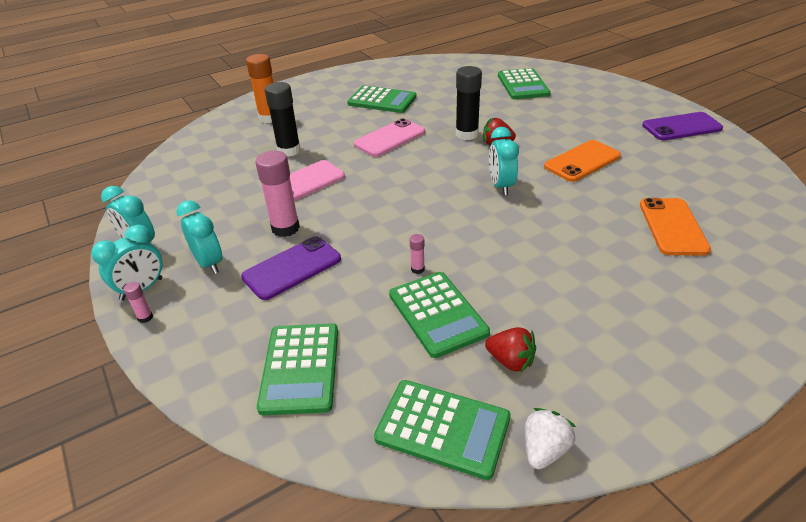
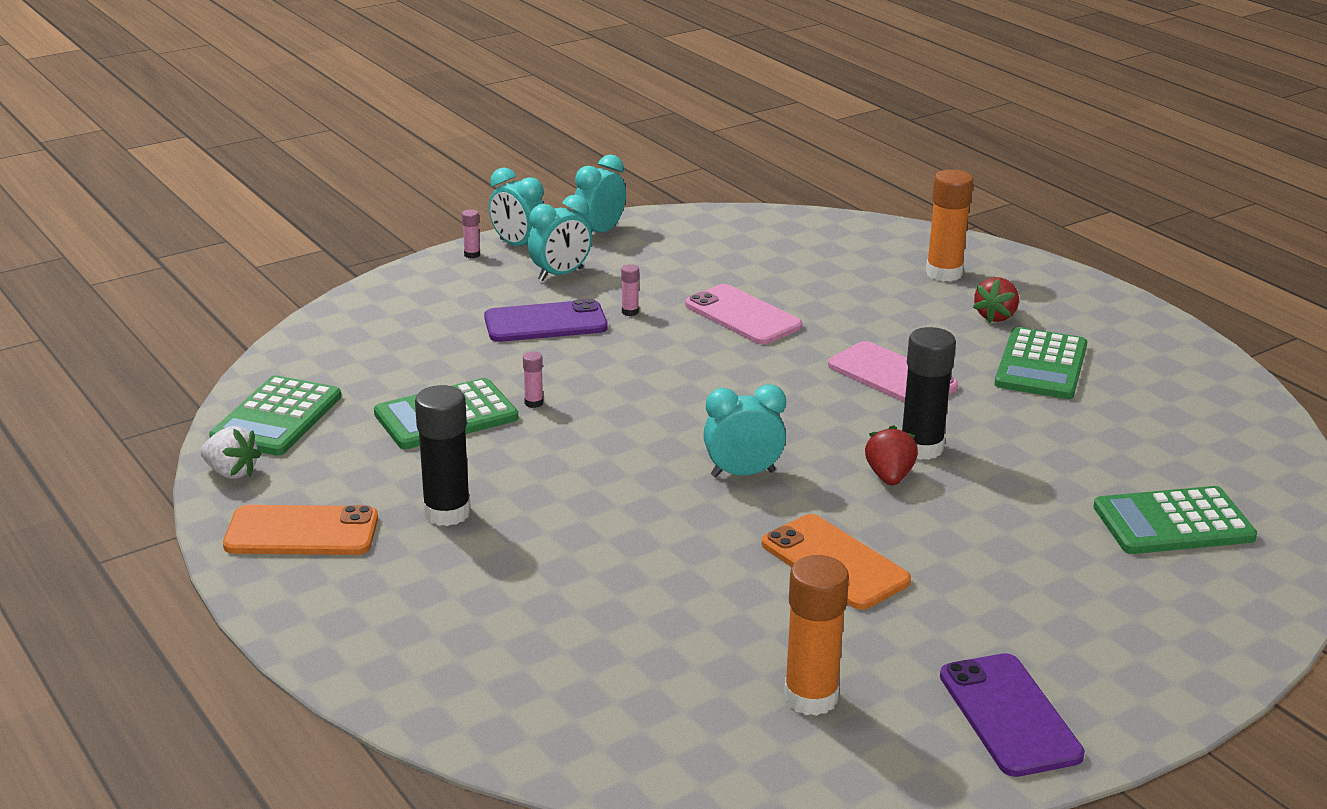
camera: 85 degrees right, 10 degrees down
purple phone [241,236,341,300] -> purple phone turned 60 degrees counterclockwise [484,299,608,342]
pink glue stick [255,151,300,237] -> pink glue stick [621,264,639,316], size x0.45
green calculator [257,323,338,415] -> none
black glue stick [265,82,301,157] -> black glue stick moved to [415,385,471,526]
red strawberry [485,327,536,372] -> red strawberry moved to [973,277,1019,323]
orange phone [640,198,711,255] -> orange phone moved to [223,505,378,555]
none -> orange glue stick [784,555,849,716]

